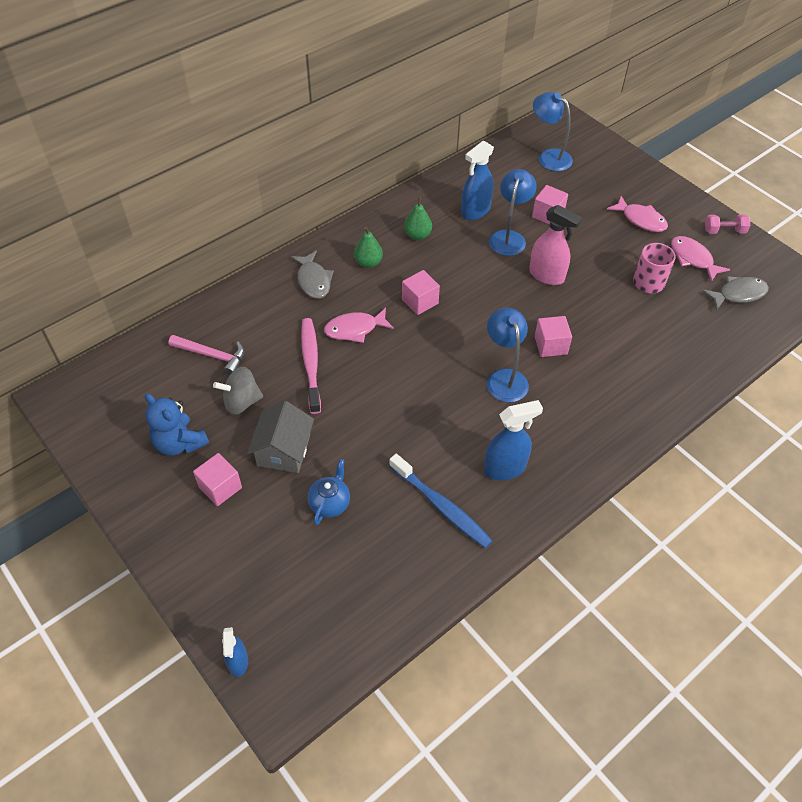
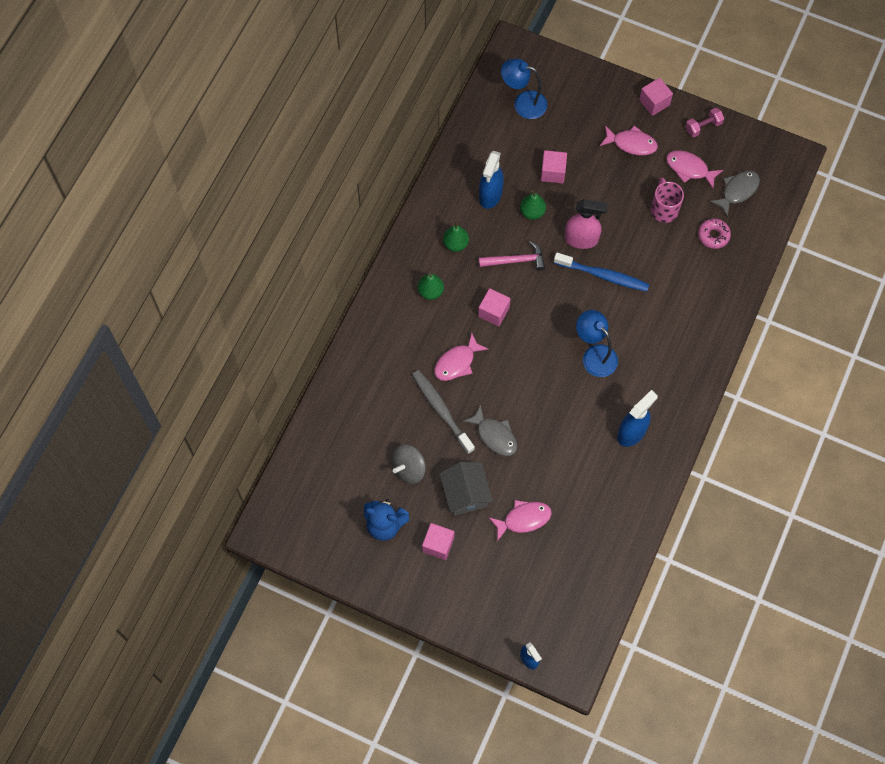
camera: 25 degrees left, 15 degrees up
pink hammer [168,335,244,375] -> pink hammer moved to [479,241,545,271]
grey fish [291,251,334,299] -> grey fish moved to [462,404,517,456]
pink toothbrush [301,318,321,414] -> grey toothbrush [412,370,475,454]
blue teapot [308,459,350,525] -> pink fish [488,500,552,541]
blue toothbrush [389,454,493,548] -> blue toothbrush moved to [554,253,650,291]
blue lamp [489,169,537,256] -> green pear [520,190,546,220]
pink cube [535,316,572,357] -> pink cube moved to [639,78,673,116]
none -> pink donut [698,218,731,249]

